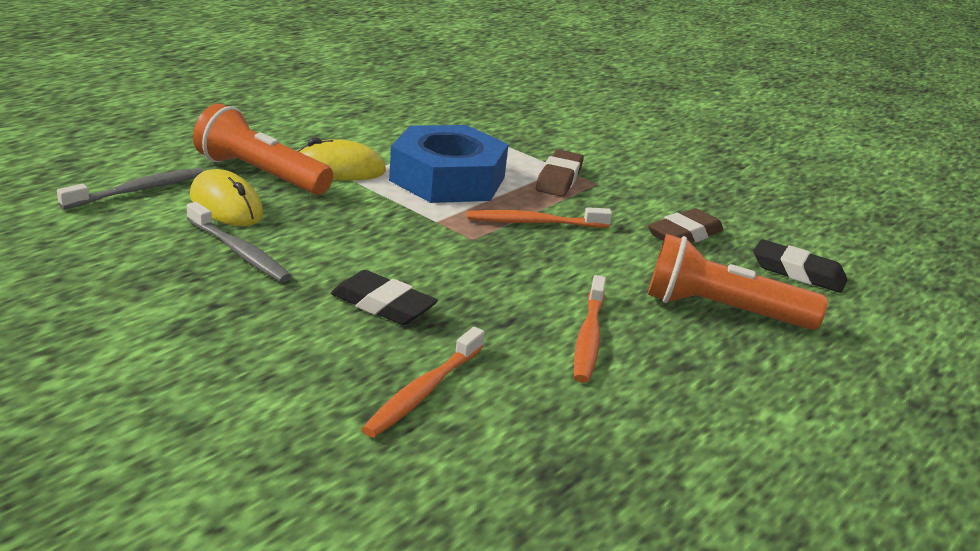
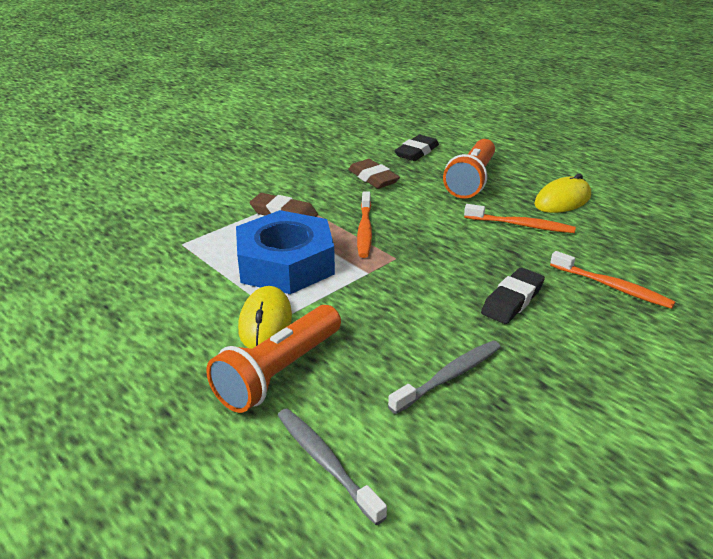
camera: 80 degrees left, 5 degrees up
yellow mouse [190,169,263,226] -> yellow mouse moved to [534,174,591,213]

